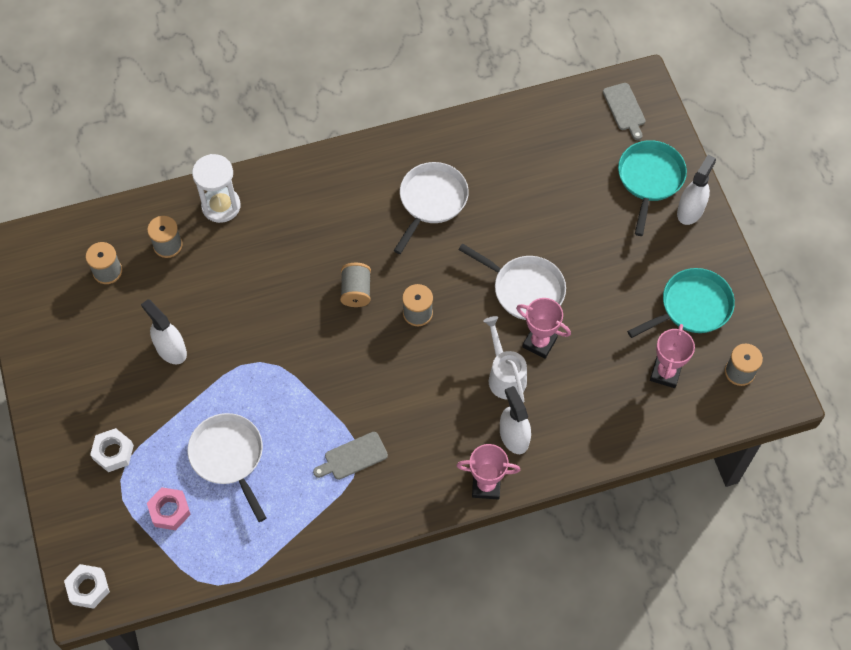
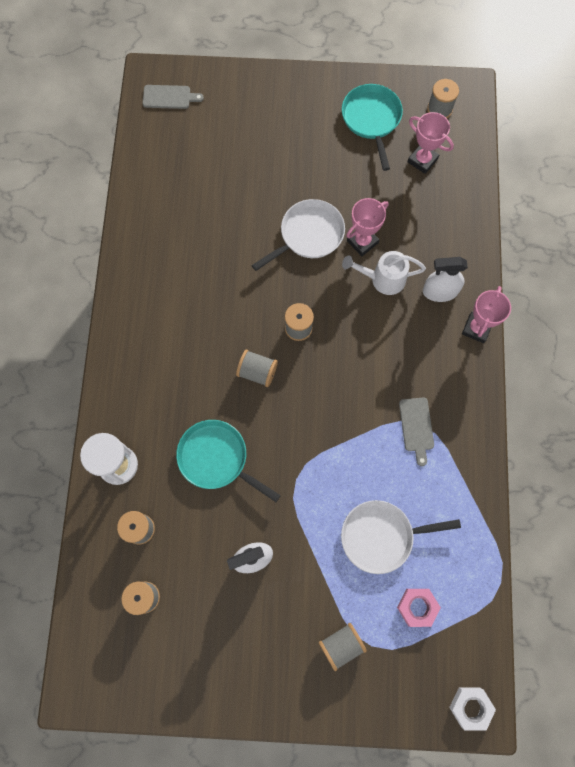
camera: 70 degrees left, 10 degrees up
white nut [90,428,134,472] -> grey spool [319,623,367,671]
white pan [394,162,469,254] -> none
turquoise pan [618,140,687,236] -> turquoise pan moved to [176,420,281,502]
white spray bottle [677,155,716,225] -> none

